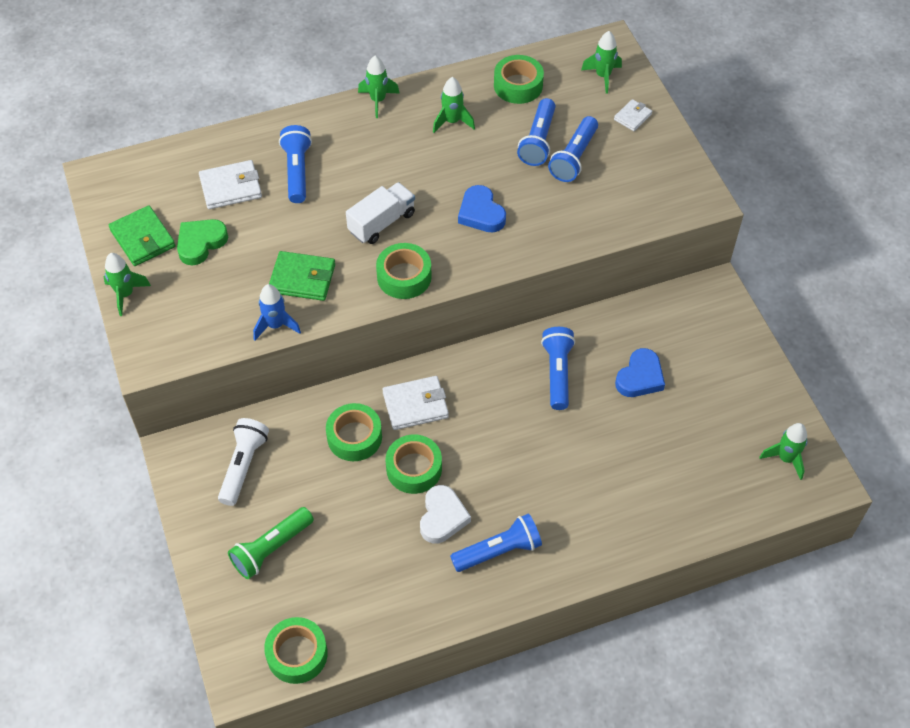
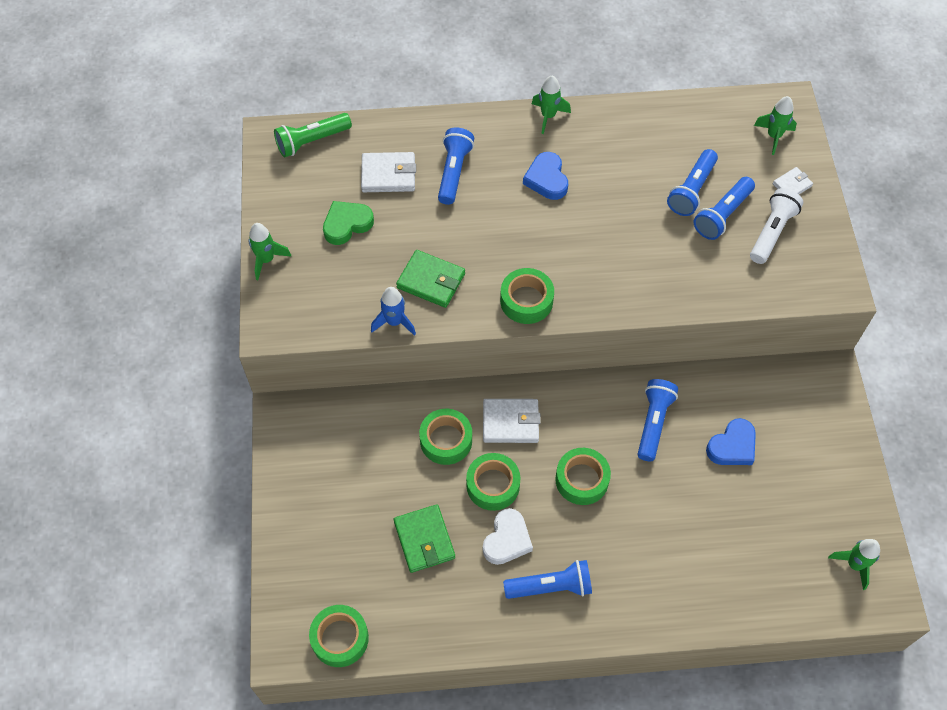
camera: 15 degrees right, 5 degrees up
green wallet [109,205,176,266] -> green wallet moved to [394,504,455,573]
white flashlight [218,418,269,506] -> white flashlight moved to [750,188,803,264]
green flashlight [228,507,314,579] -> green flashlight moved to [274,113,352,157]
white truck [346,182,415,244] -> none
green rocket [433,77,475,133] -> none
blue heart [458,185,506,232] -> blue heart moved to [523,152,568,200]
green tape [494,55,544,104] -> green tape moved to [555,448,611,505]

